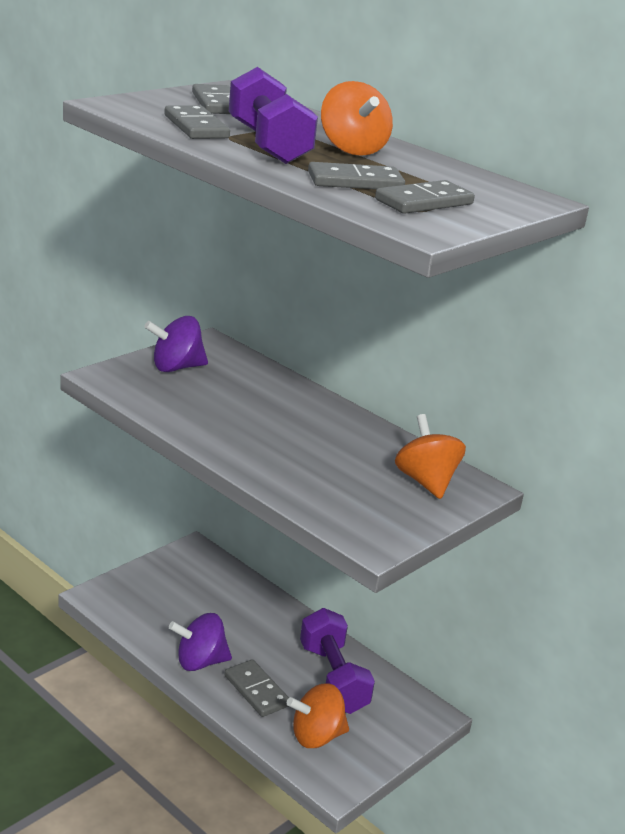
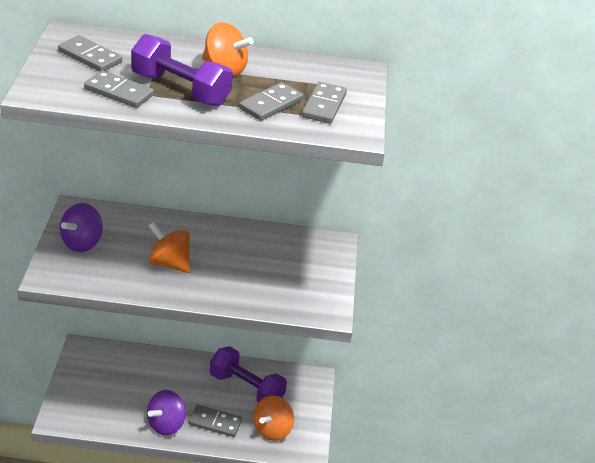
camera: 40 degrees left, 10 degrees up
orange spinning top [395,414,466,499] -> orange spinning top moved to [149,222,190,273]

